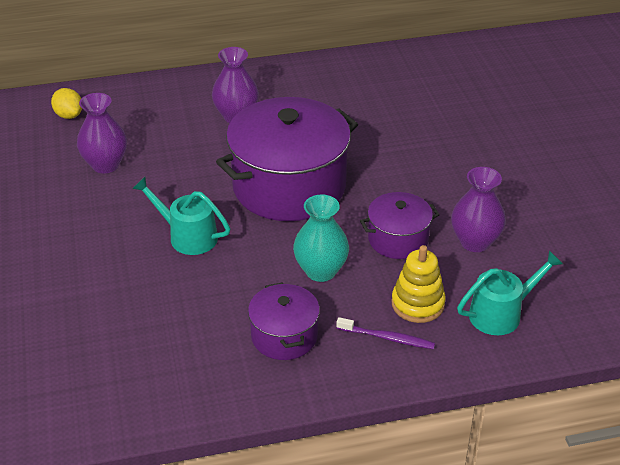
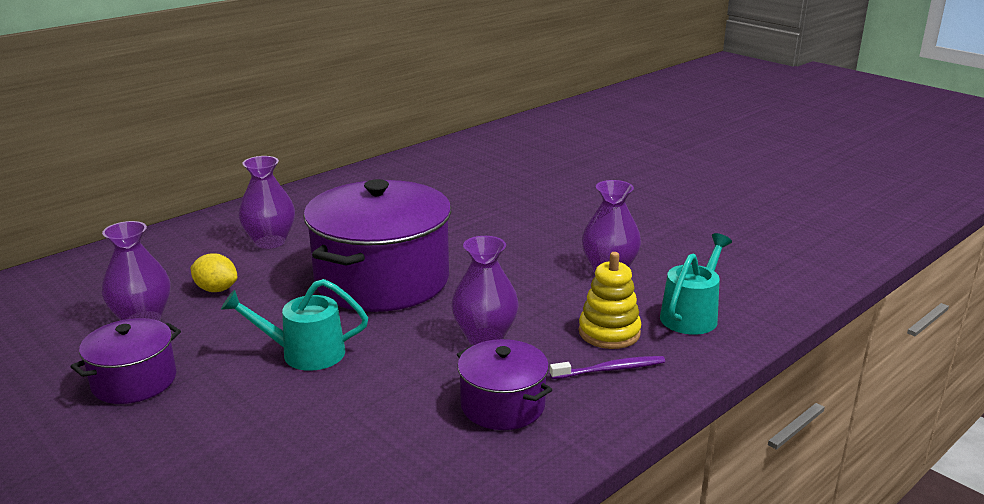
camera: 30 degrees left, 15 degrees down
yellow lemon [51,88,82,119] -> yellow lemon moved to [191,253,237,292]
turquoise vase [293,195,349,282] -> purple vase [451,236,519,345]
purple pot [360,192,440,259] -> purple pot moved to [70,318,181,404]

